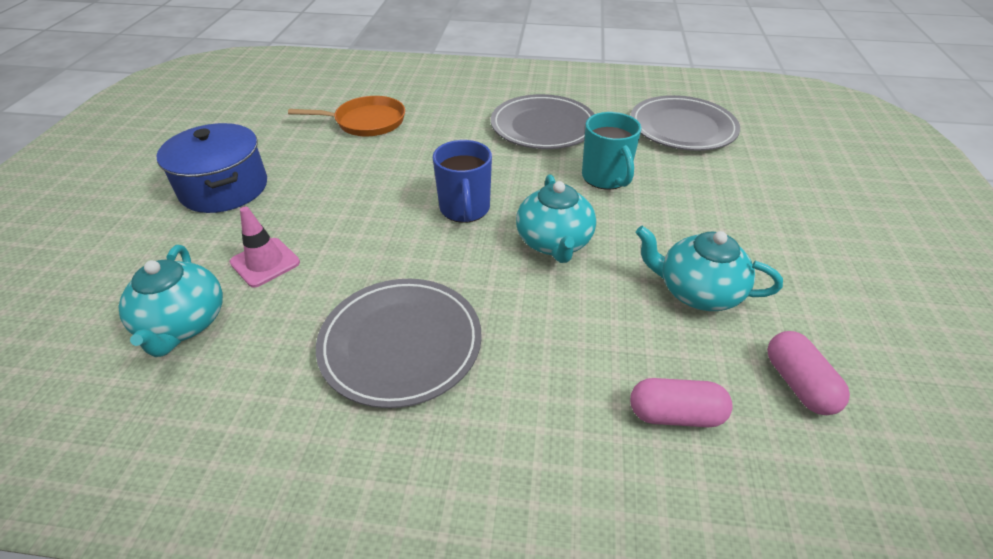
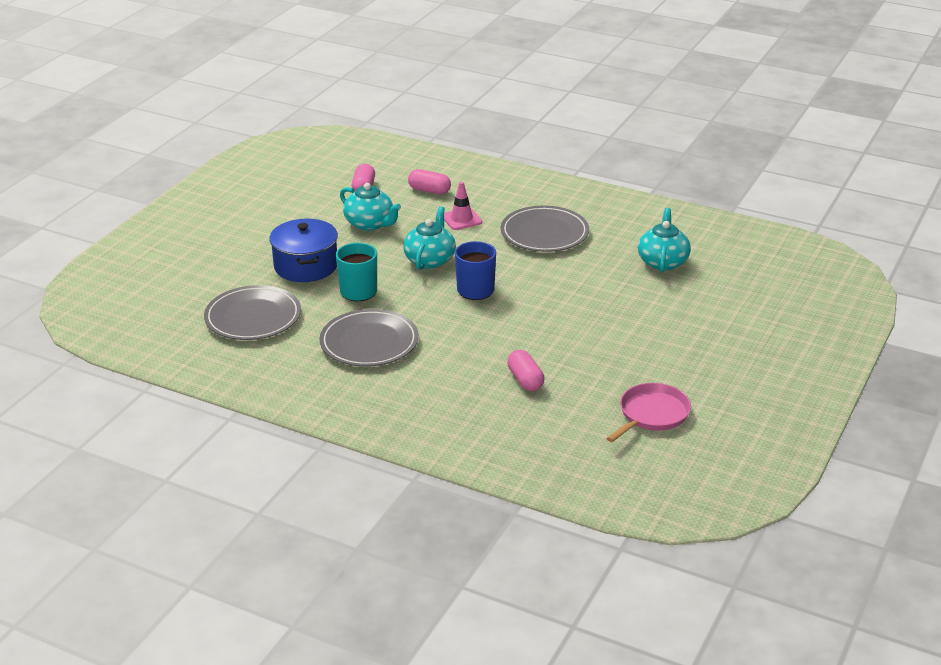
camera: 160 degrees left, 10 degrees down
blue pot [157,123,267,213] -> blue pot moved to [269,219,338,282]
pink traffic cone [230,206,300,287] -> pink traffic cone moved to [444,182,482,230]
orange pan [288,96,405,136] -> pink capsule [507,350,544,391]
none -> pink pan [606,383,691,442]

